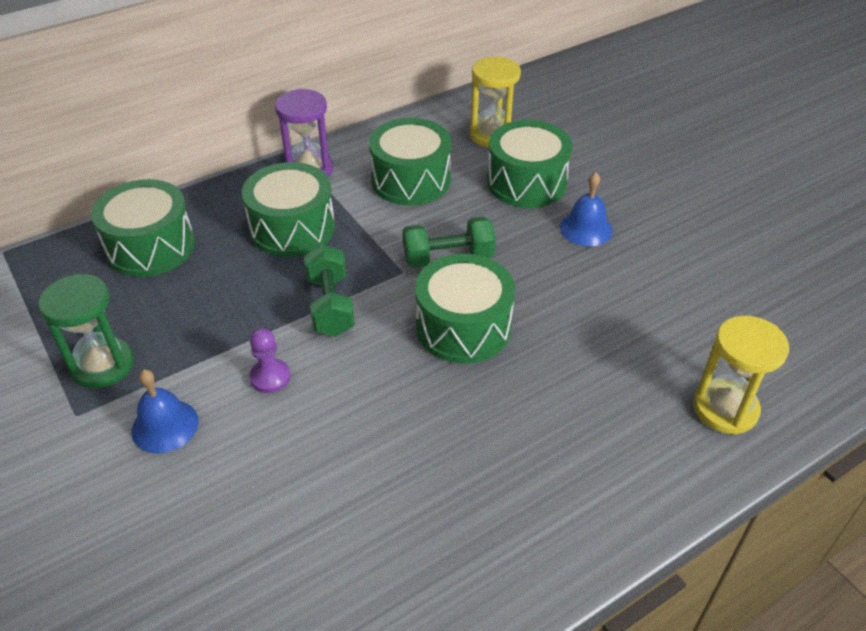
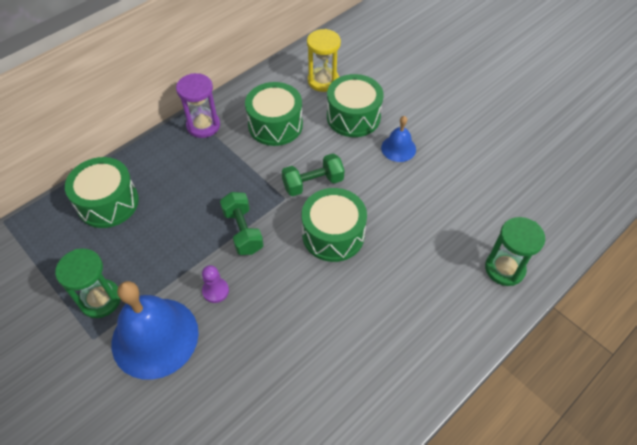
camera: 10 degrees left, 10 degrees up
blue bell [131,370,199,453] -> blue bell [112,281,199,380], size x1.99
green drum [242,162,335,257] -> none
yellow hourglass [693,316,789,435] -> green hourglass [485,217,545,286]

